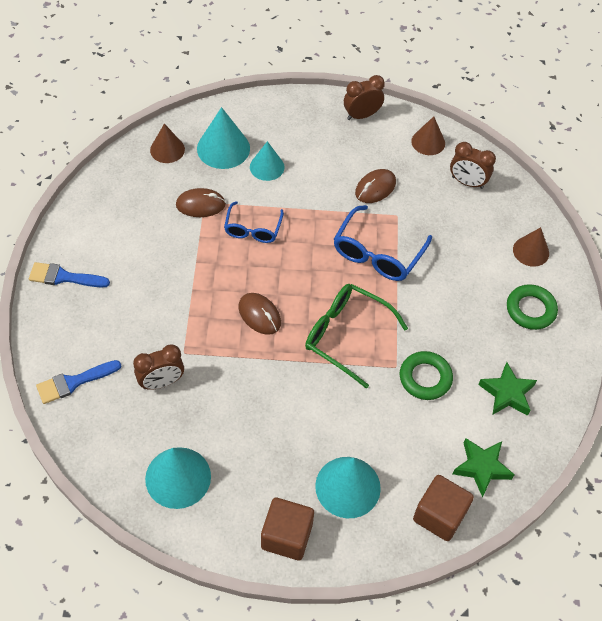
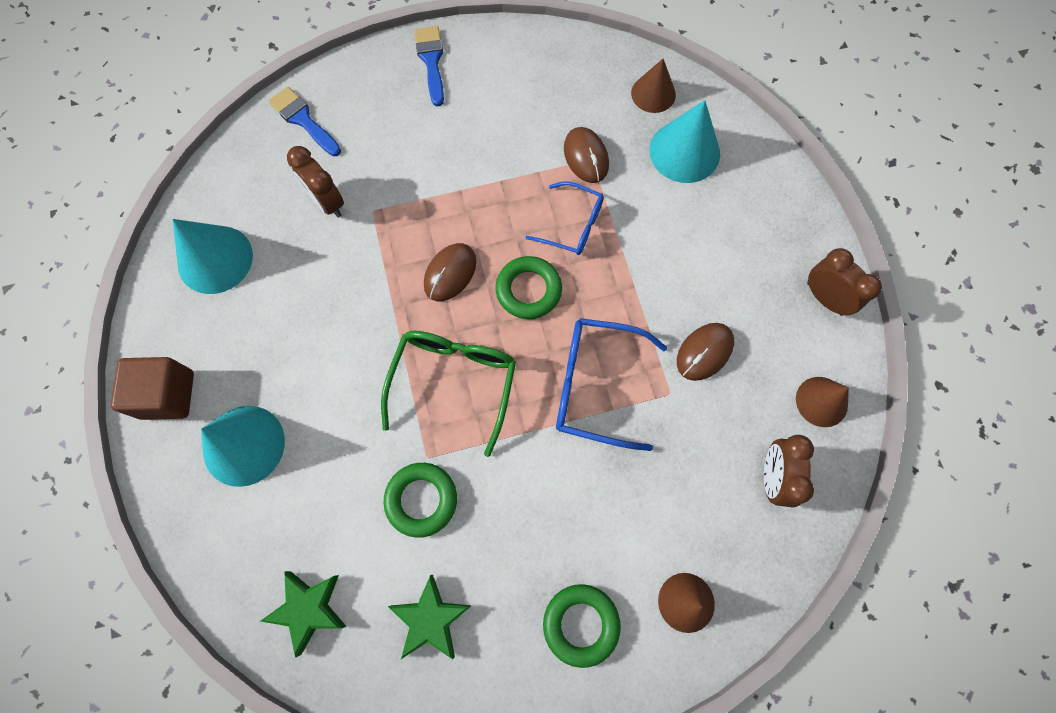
camera: 75 degrees right, 15 degrees up
blue glasses [224,201,284,243] -> blue glasses turned 150 degrees counterclockwise [525,181,604,255]
turquoise cone [250,141,285,181] -> none
brown mouse [355,169,396,203] -> brown mouse turned 75 degrees counterclockwise [677,323,734,381]
brown cube [413,475,474,541] -> none
none -> green ring [496,256,562,319]

